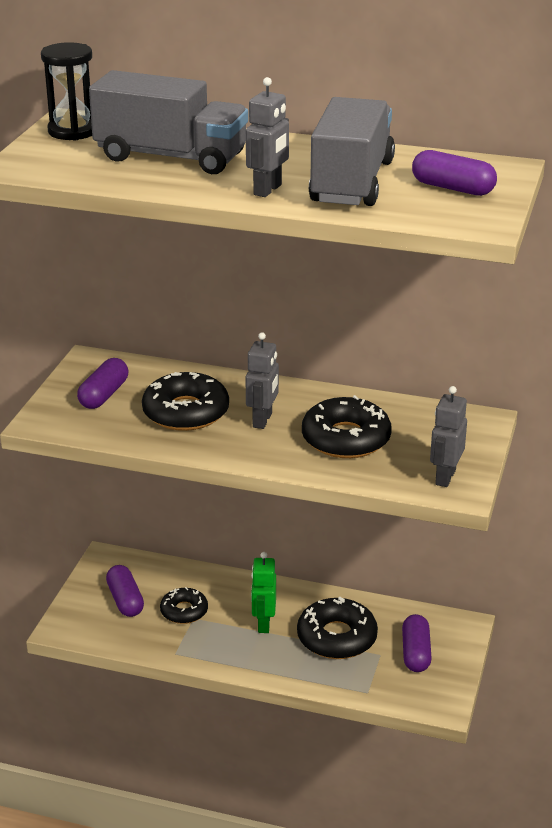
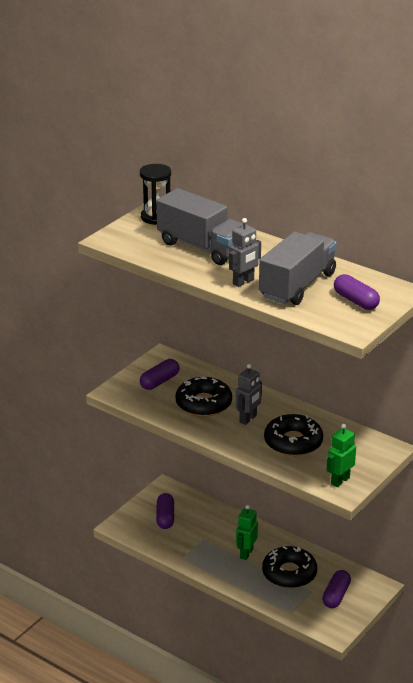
camera: 20 degrees right, 0 degrees up
black donut [160,587,208,624] -> none
grey robot [430,386,467,487] -> green robot [327,424,356,487]

